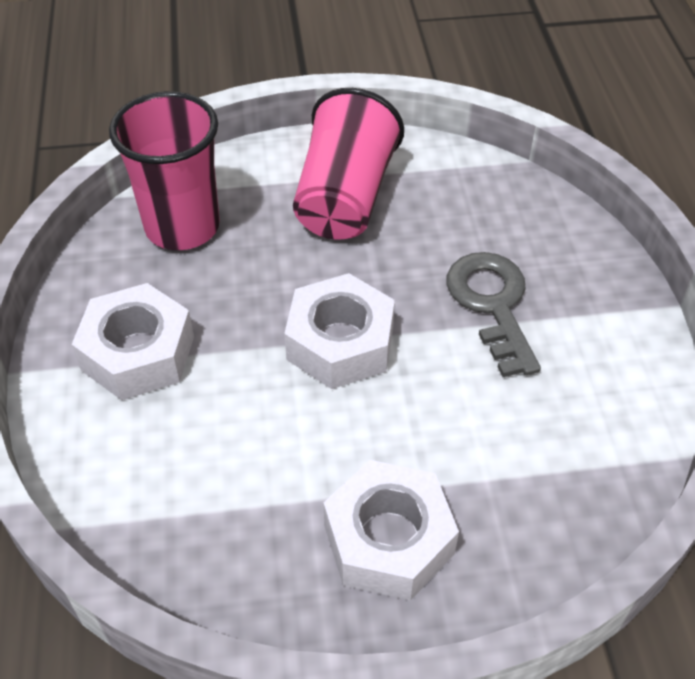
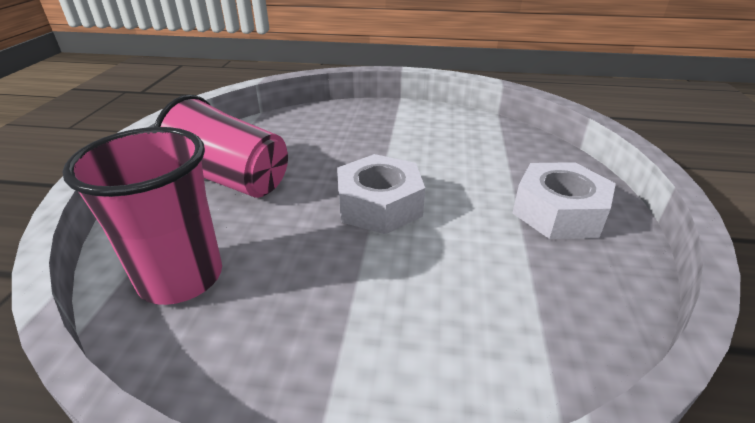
camera: 75 degrees left, 15 degrees down
white nut [72,283,194,400] -> none
grey key [446,252,541,377] -> none

